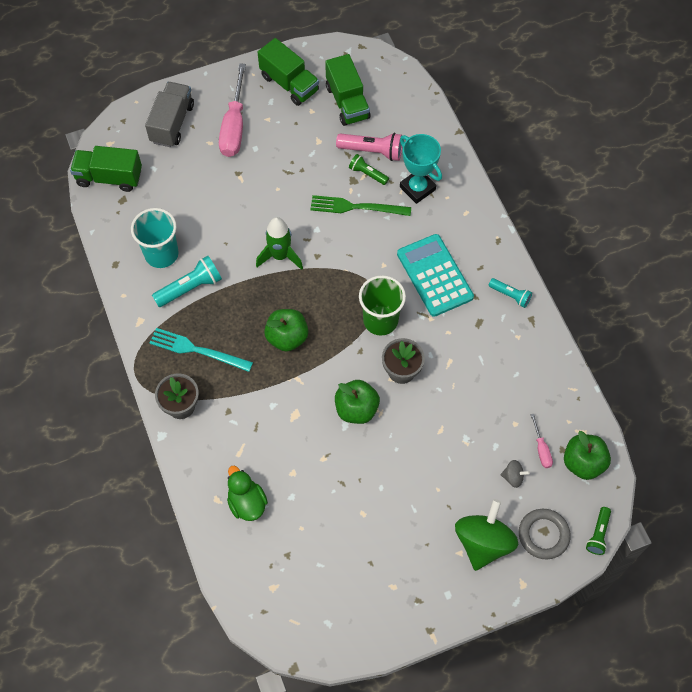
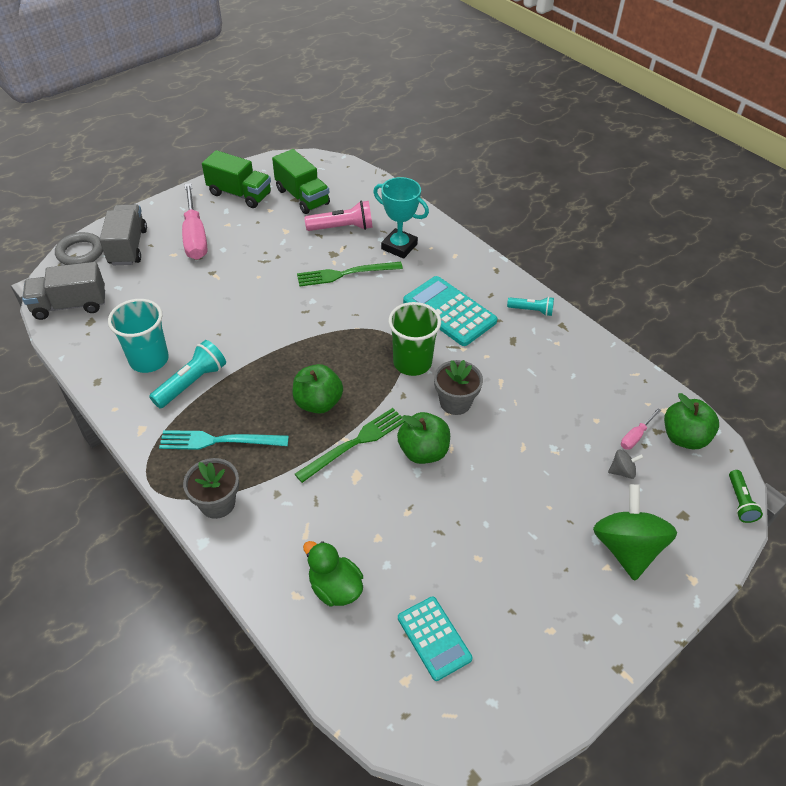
camera: 20 degrees left, 15 degrees down
green truck [70,146,142,192] -> grey truck [22,262,105,320]
green rocket [256,217,303,270] -> none
green flashlight [349,154,389,185] -> none
grey ring [519,509,571,559] -> grey ring moved to [55,232,103,265]
pink screwdriver [530,414,553,468] -> pink screwdriver turned 75 degrees clockwise [621,408,661,450]
none -> green fork [295,408,405,483]
none -> turquoise calculator [398,596,472,681]

